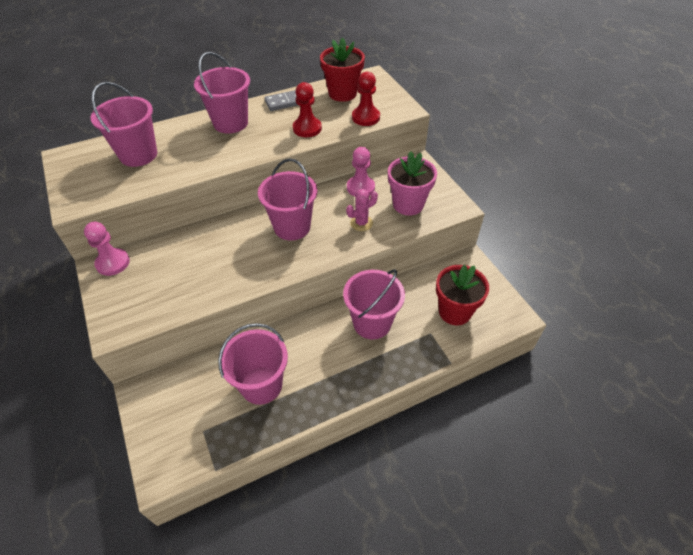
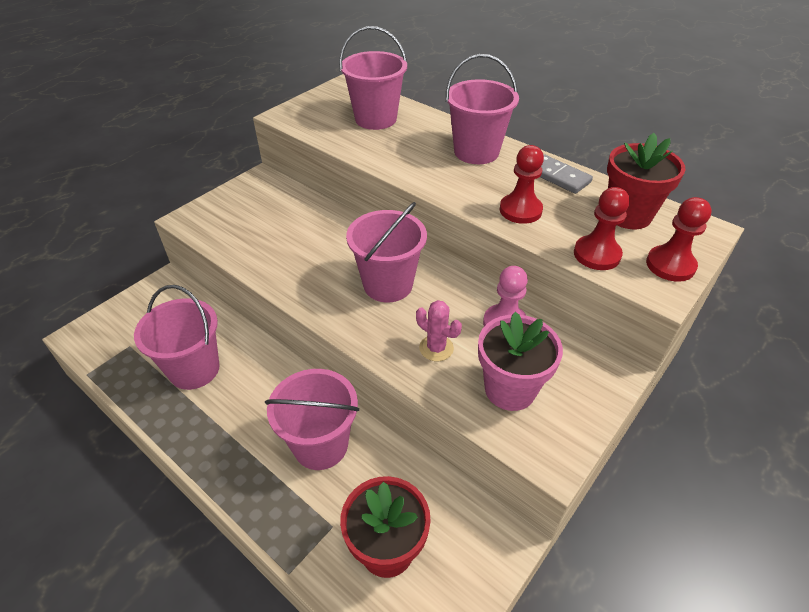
camera: 65 degrees right, 5 degrees down
pink pawn [84,222,130,276] -> none
none -> red pawn [646,197,712,282]

